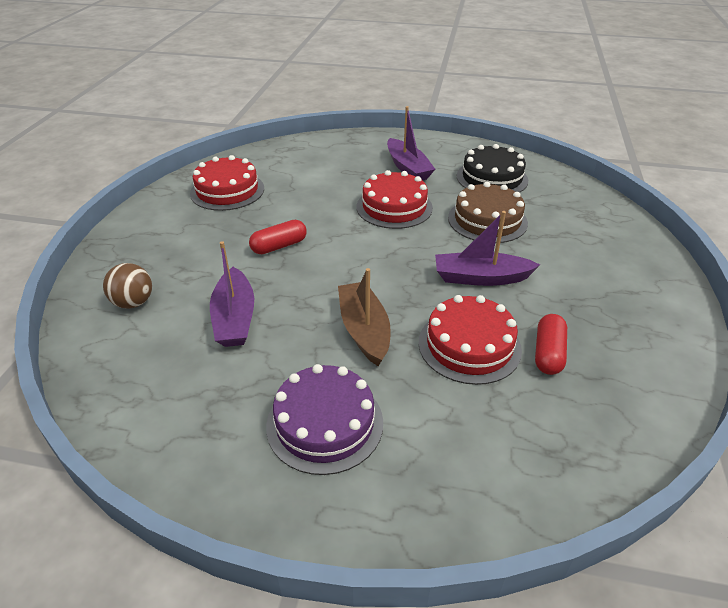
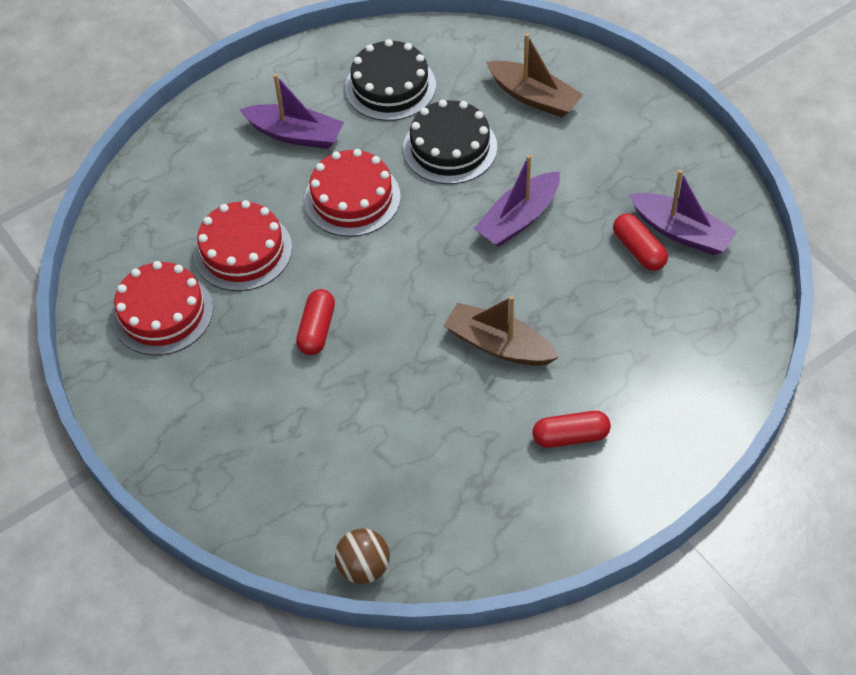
camera: 45 degrees left, 15 degrees up
brown ball [103,263,152,309] -> brown ball moved to [335,528,390,584]
purple boat [210,241,254,347] -> purple boat moved to [629,170,737,255]
purple cake [266,364,383,475] -> red capsule [532,411,611,448]
red cake [418,295,522,385] -> red cake moved to [193,200,292,291]
brown cake [448,182,528,243] -> black cake [403,100,497,184]
none -> brown boat [486,33,583,117]

